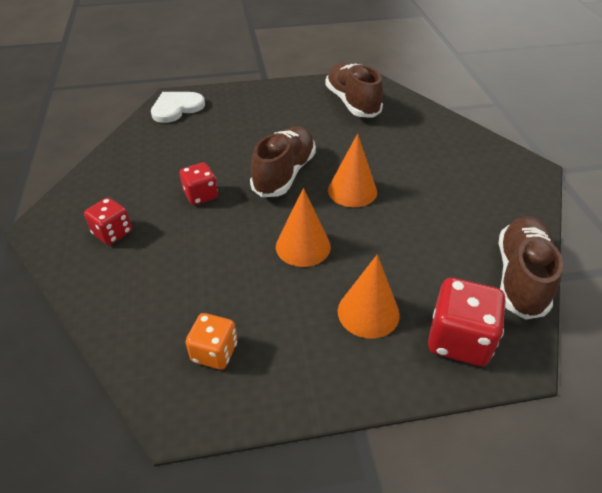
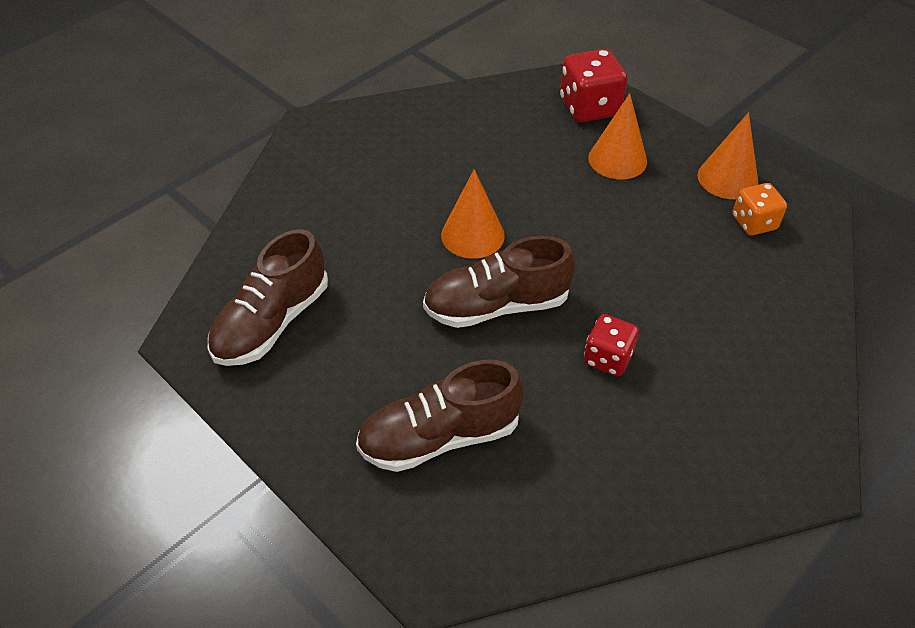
camera: 125 degrees left, 5 degrees up
red dice [84,198,132,245] -> none
white heart [151,92,205,123] -> none
orange cone [276,188,331,267] -> orange cone moved to [697,112,758,199]
brown shoe [499,216,563,320] -> brown shoe moved to [356,360,524,472]

